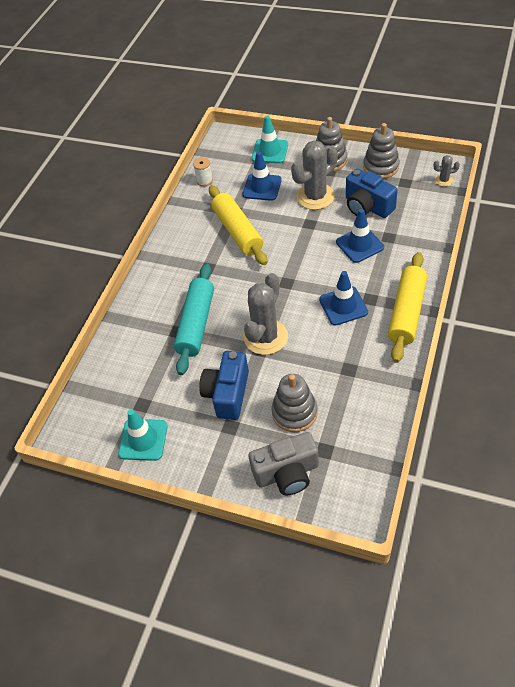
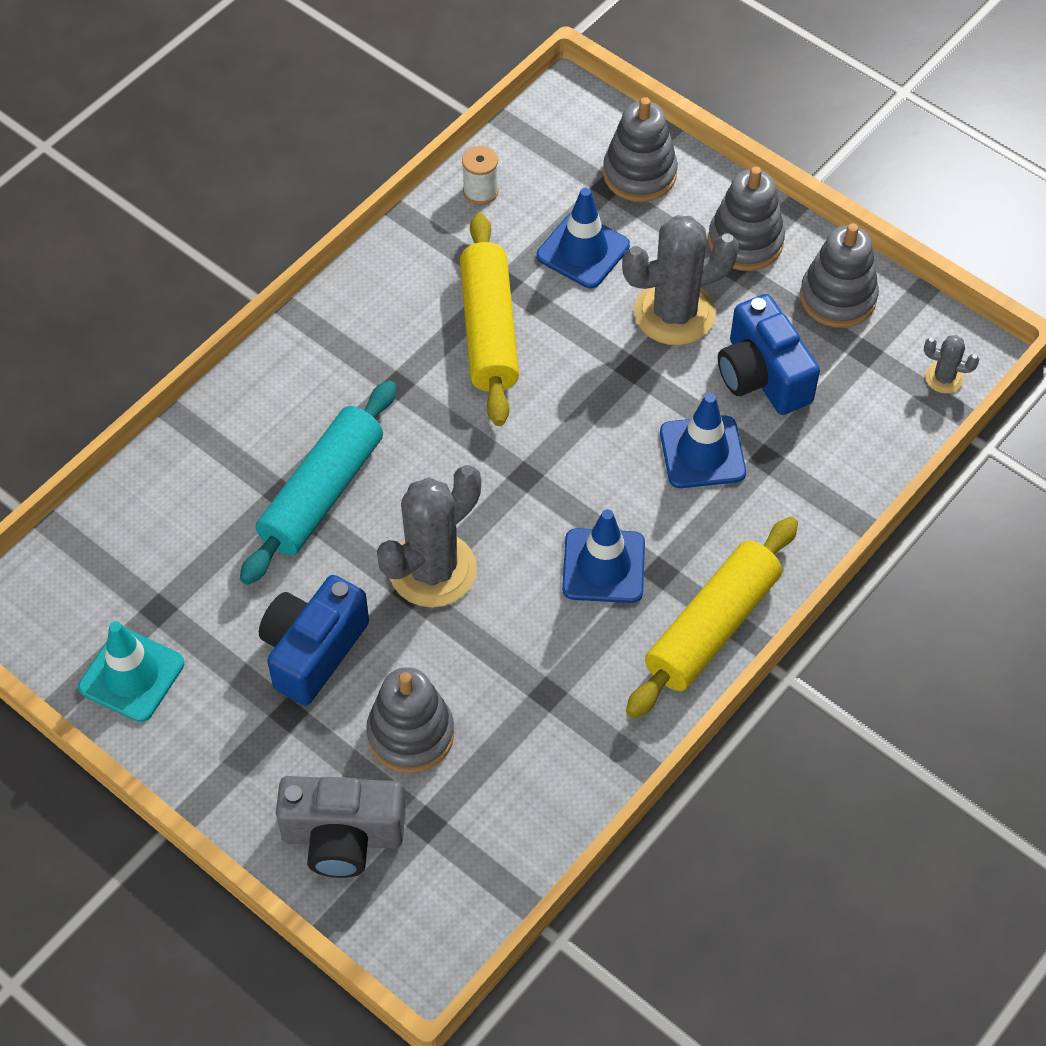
camera: 15 degrees right, 5 degrees up
turquoise traffic cone [252,116,288,163] -> grey stacking toy [603,97,678,202]

